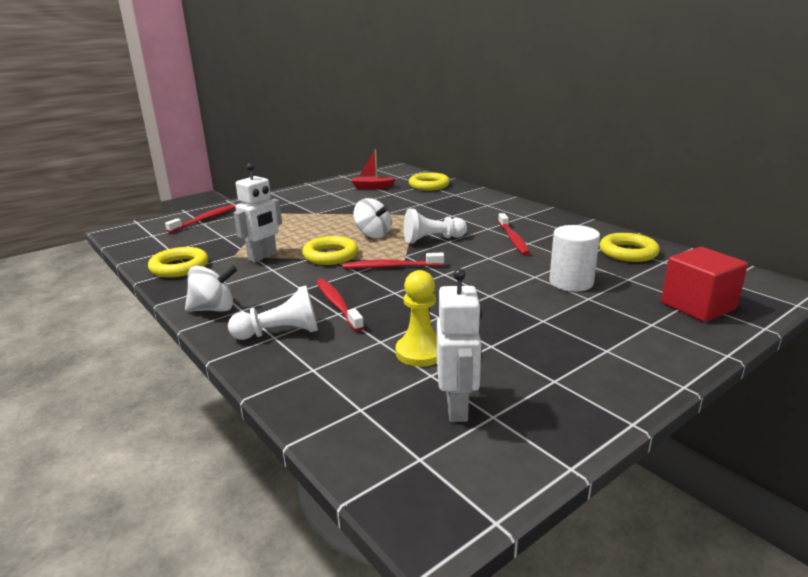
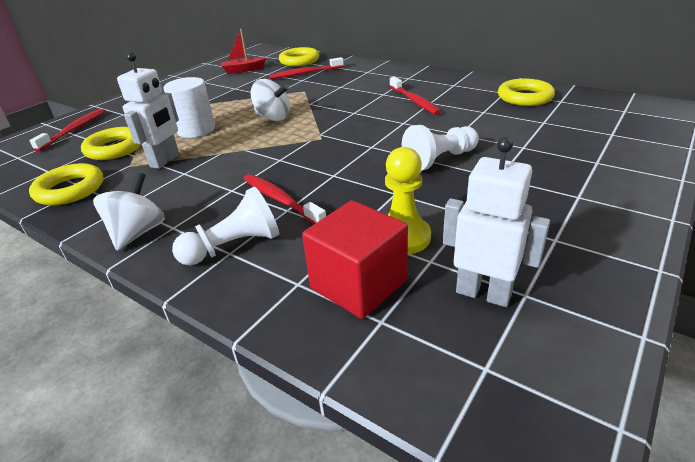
camera: 15 degrees left, 10 degrees up
white spinning top [185,265,237,311] -> white spinning top turned 45 degrees counterclockwise [93,172,165,251]
yellow ring [302,236,358,265] -> yellow ring moved to [81,127,141,160]
red toothbrush [343,252,444,269] -> red toothbrush moved to [270,57,344,79]
white pawn [404,209,467,244] -> white pawn moved to [402,125,479,171]
white robot [437,268,482,422] -> white robot turned 45 degrees counterclockwise [443,137,550,307]
white cylinder [549,225,600,292] -> white cylinder moved to [164,77,215,138]
red cube [661,247,748,322] -> red cube moved to [302,200,408,319]

